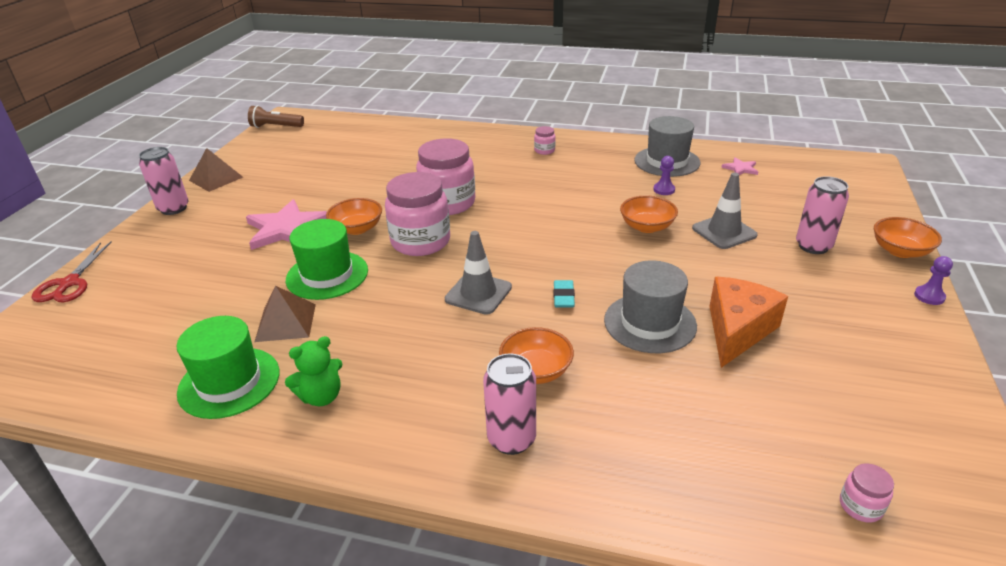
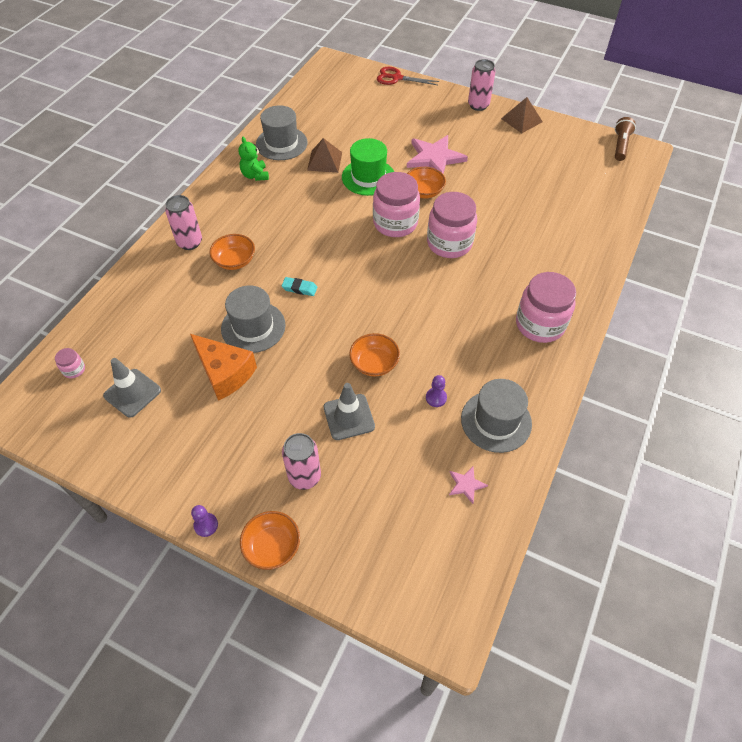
camera: 100 degrees right, 20 degrees up
green hat [176,316,280,419] -> grey hat [256,105,308,160]
grey traffic cone [445,231,512,315] -> grey traffic cone moved to [103,358,161,418]
pink jar [534,126,556,155] -> pink jar [516,272,576,343], size x2.34

